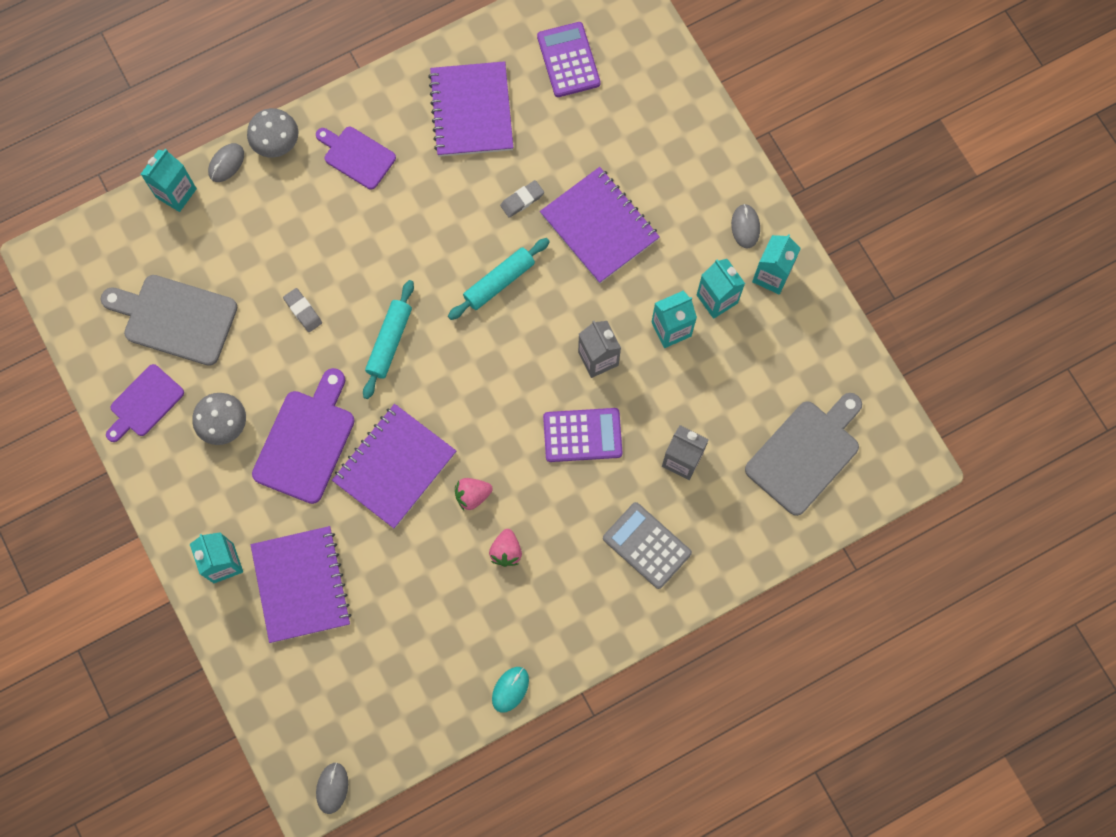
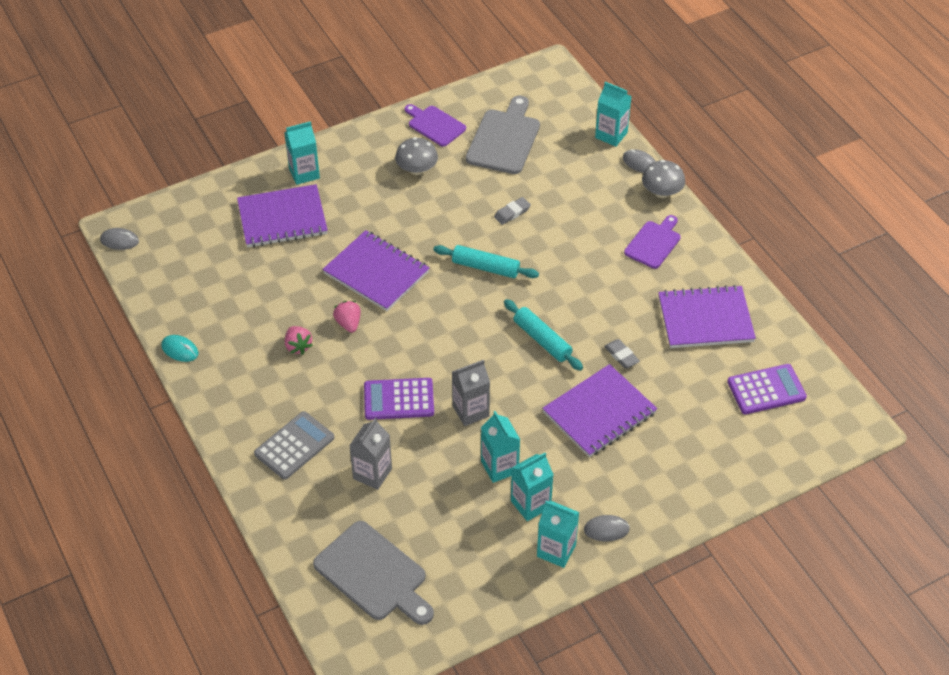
camera: 90 degrees right, 25 degrees down
purple cutting board [252,368,355,504] -> none
pink strawberry [489,529,522,567] -> pink strawberry turned 120 degrees counterclockwise [285,326,313,355]
purple calculator [543,408,623,462] -> purple calculator turned 90 degrees clockwise [364,378,434,420]

